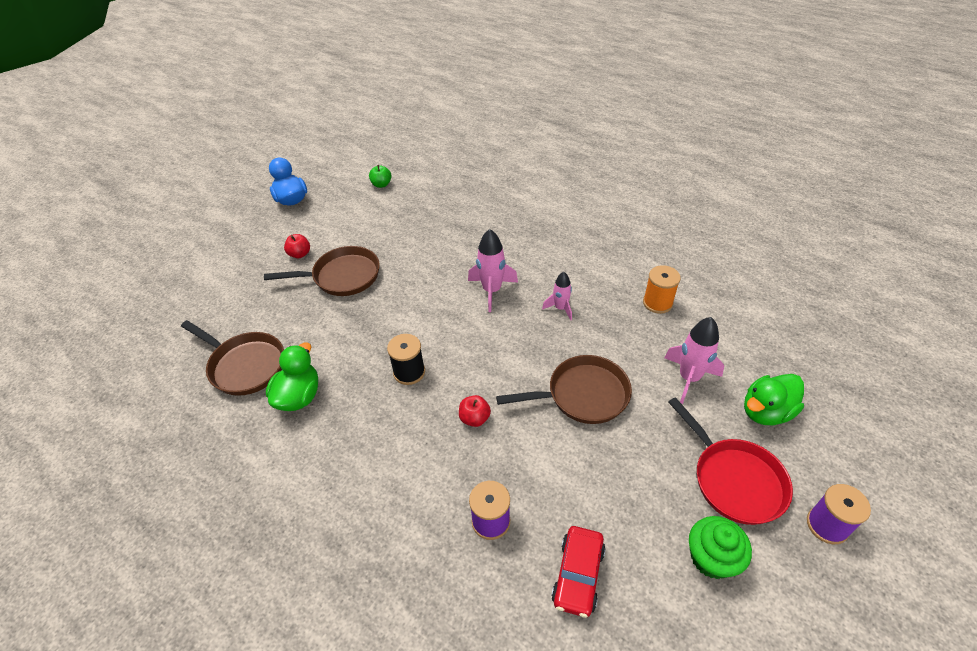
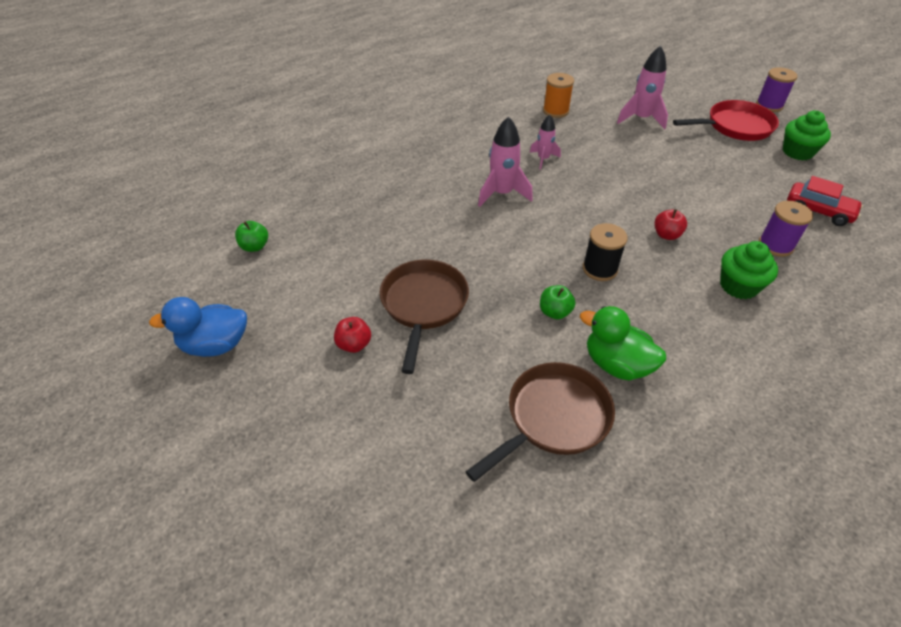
camera: 75 degrees left, 0 degrees up
brown pan [496,355,632,424] -> none
green duck [744,374,804,425] -> none
none -> green apple [540,285,575,319]
none -> green cupcake [720,241,778,299]

